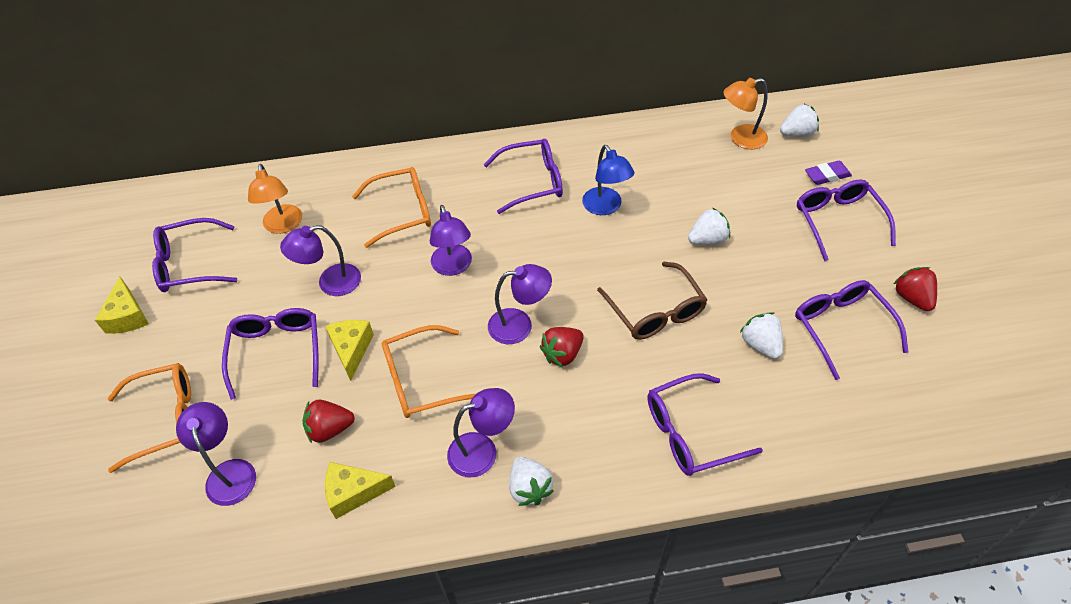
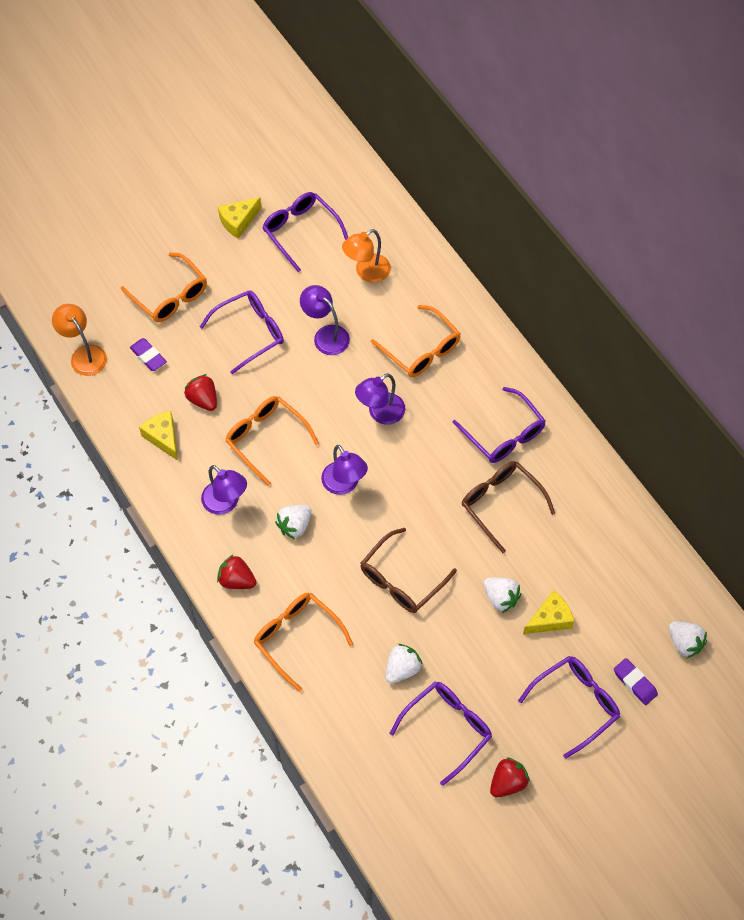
camera: 65 degrees right, 10 degrees up
purple lamp [176,402,256,506] -> purple eraser [130,338,167,371]
yellow cheese [325,320,374,381] -> yellow cheese moved to [523,590,574,634]
white strawberry [509,456,554,506] -> white strawberry moved to [275,505,312,539]
red strawberry [540,327,584,367] -> red strawberry moved to [217,555,256,589]
blue lamp [582,145,635,215] -> brown glasses [462,461,555,553]
purple glasses [648,373,763,476] -> orange glasses [253,593,353,692]
orange lamp [723,78,768,149] -> orange lamp moved to [52,304,107,376]

